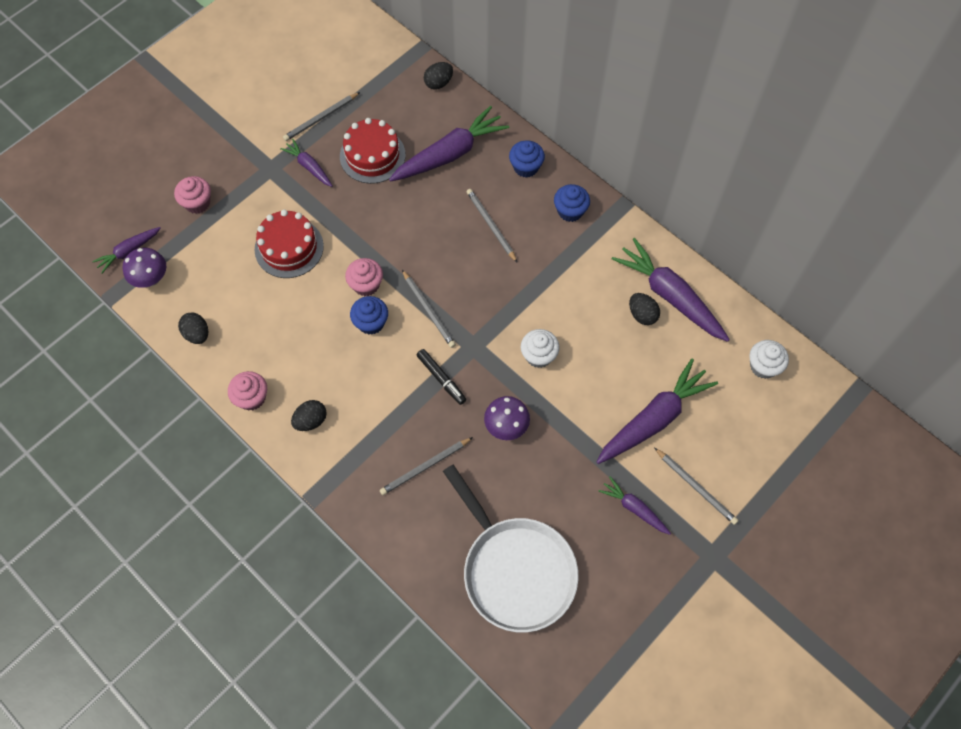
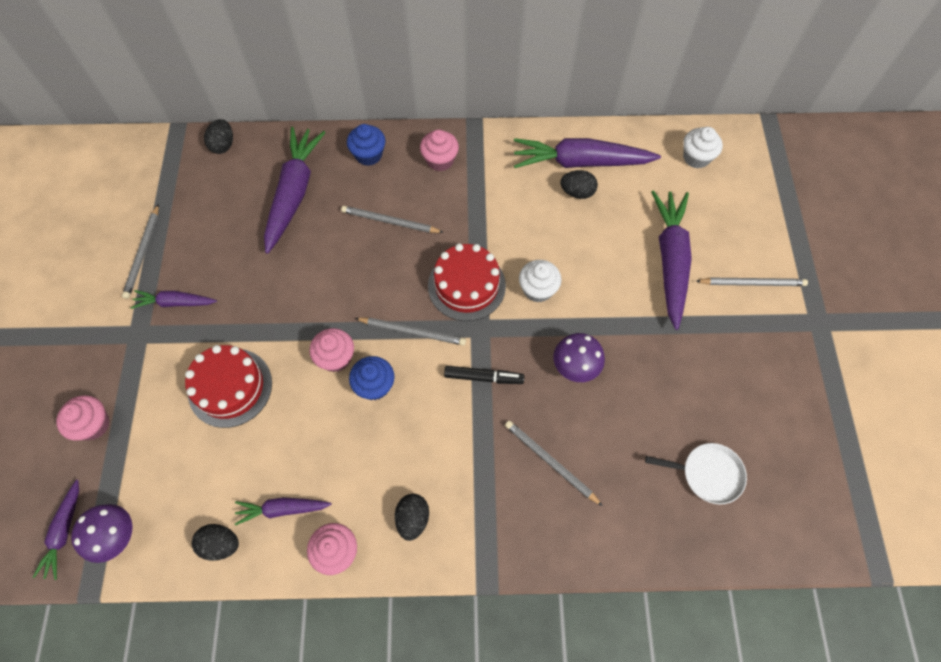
camera: 45 degrees left, 0 degrees up
red cake [340,118,406,184] -> red cake moved to [428,244,506,321]
grey pencil [380,437,473,495] -> grey pencil turned 120 degrees clockwise [505,421,603,506]
white pan [443,464,578,633] -> white pan [645,443,747,504], size x0.49
blue cupcake [554,184,590,222] -> pink cupcake [420,130,459,171]
purple carrot [599,476,671,535] -> purple carrot moved to [235,497,332,525]

